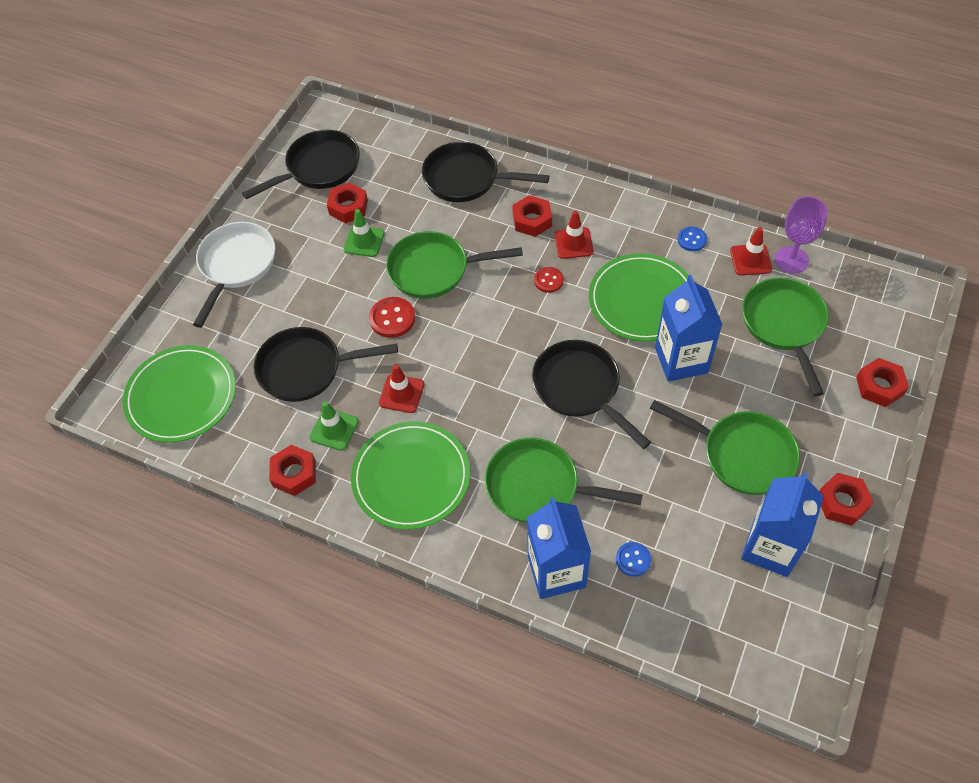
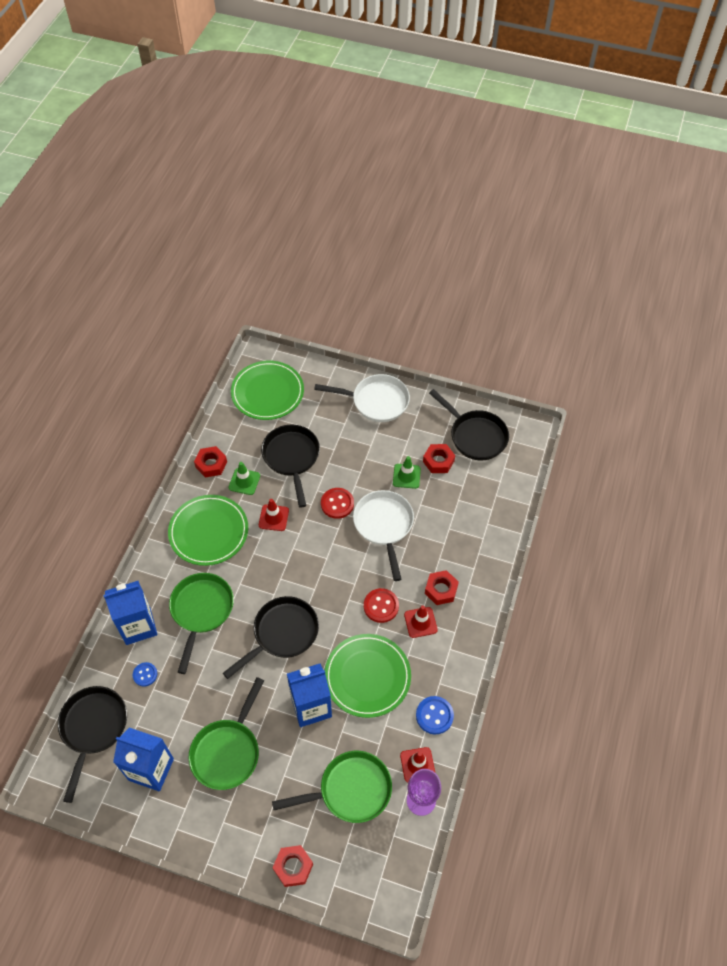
camera: 80 degrees right, 0 degrees up
green pan [386,231,523,299] -> white pan [353,490,414,581]
black pan [422,142,549,202] -> black pan moved to [58,686,127,803]
red button [534,267,564,293] -> red button [364,588,399,623], size x1.53
blue button [677,227,707,251] -> blue button [416,696,454,734], size x1.53
red nut [819,473,874,526] -> none

